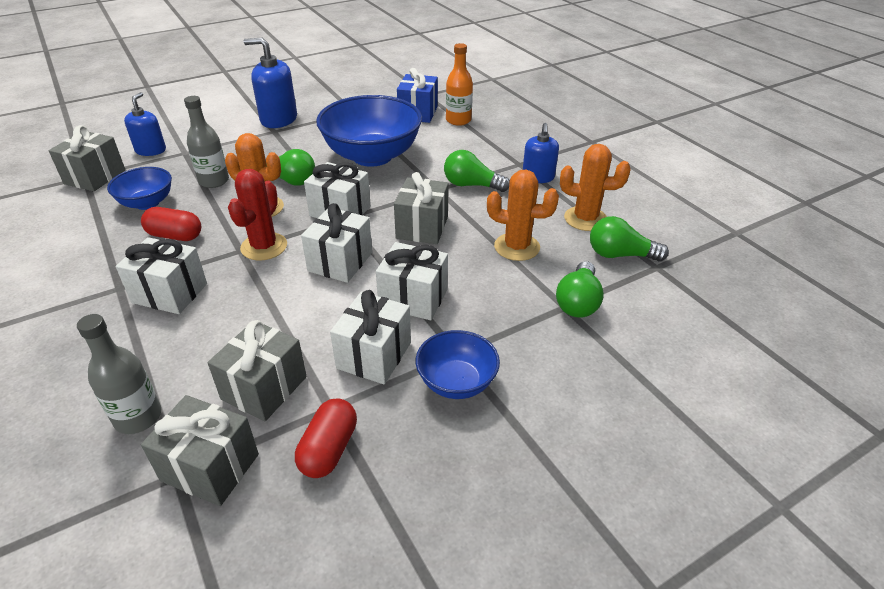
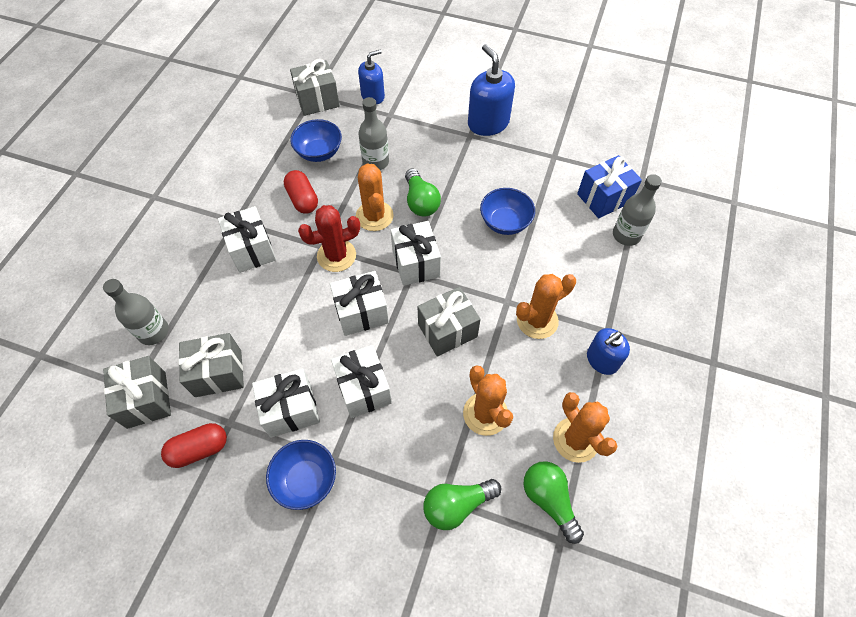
camera: 50 degrees right, 20 degrees up
blue bowl [316,95,422,167] -> blue bowl [480,188,535,235], size x0.52
green light bulb [444,150,510,192] -> orange cactus [516,274,576,339]
orange bottle [446,43,473,126] -> grey bottle [613,174,662,246]

